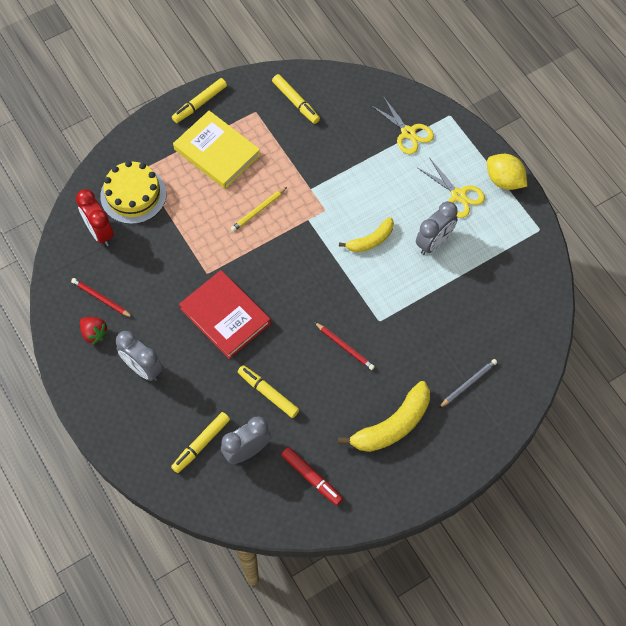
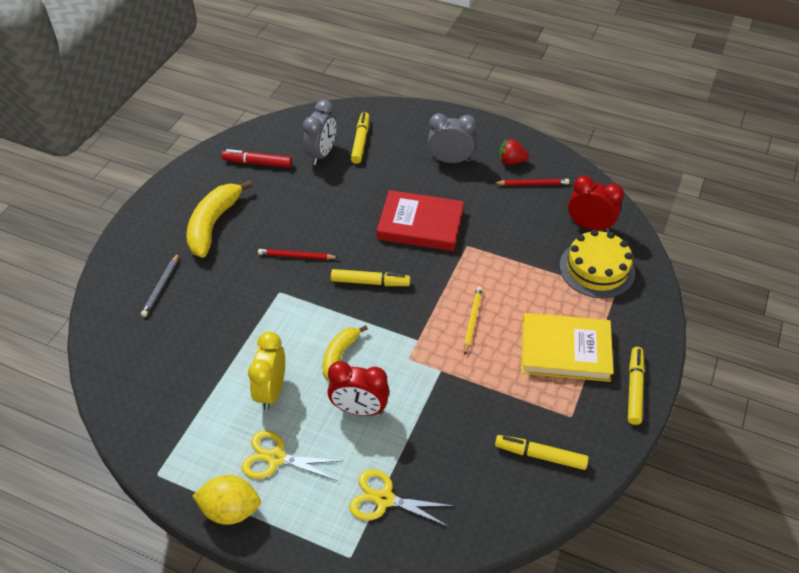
camera: 145 degrees right, 15 degrees down
yellow marker [238,365,299,418] -> yellow marker moved to [331,269,410,286]
grey clock [416,201,458,255] -> yellow clock [248,331,285,410]
none -> red clock [328,361,389,416]

